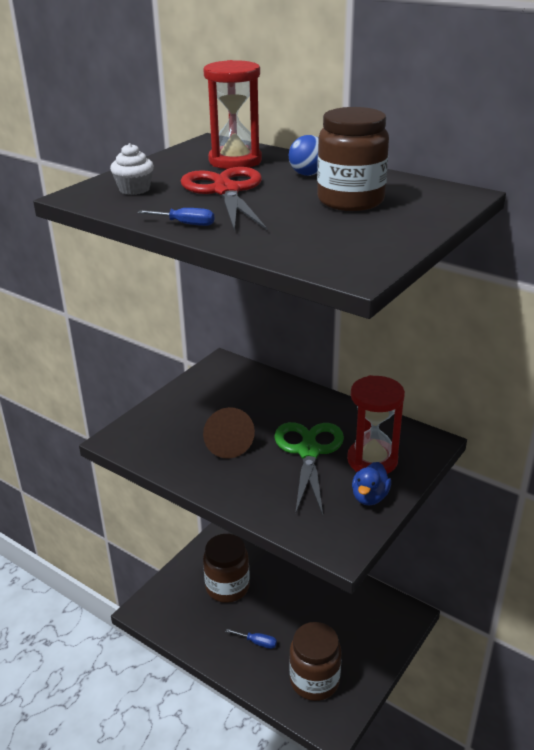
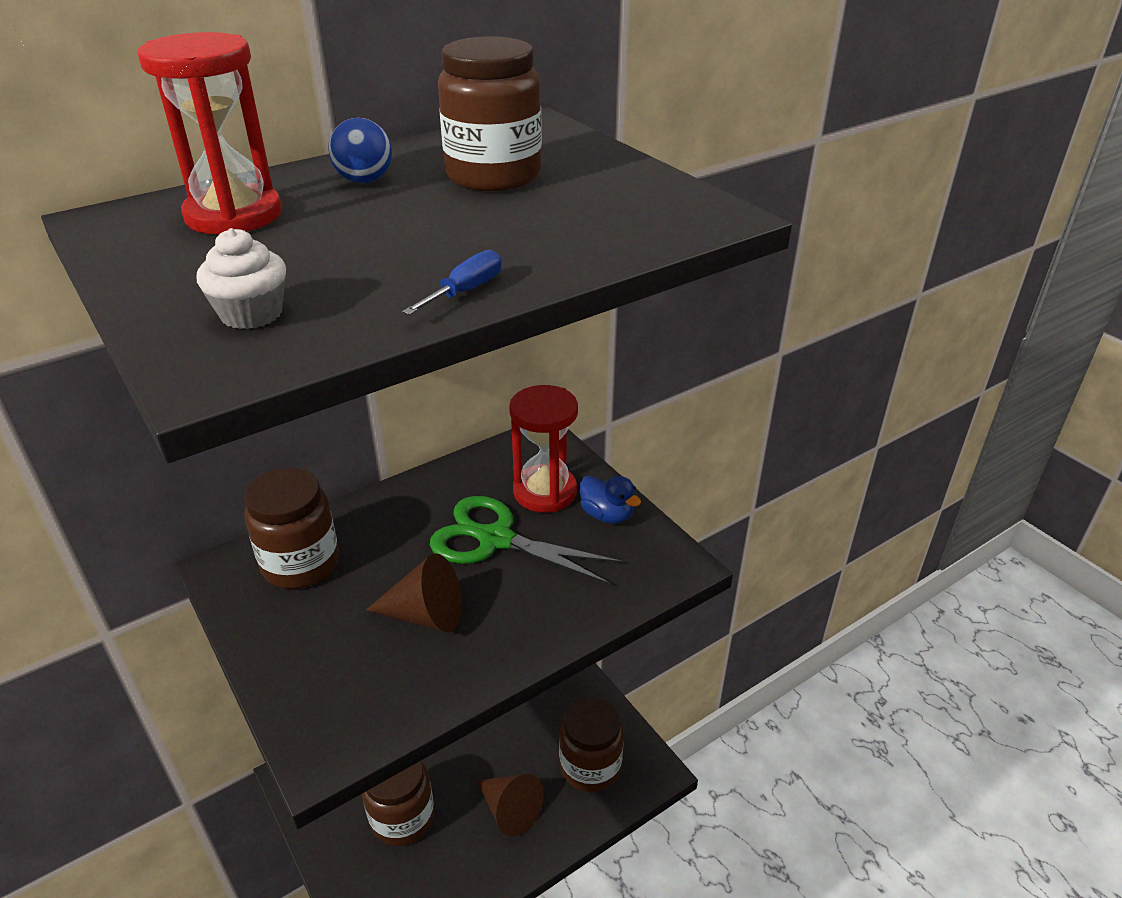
camera: 70 degrees left, 5 degrees up
red scissors [181,167,267,231] -> none
blue screwdriver [226,629,277,649] -> brown cone [477,774,544,837]
none -> brown jar [244,468,339,589]

